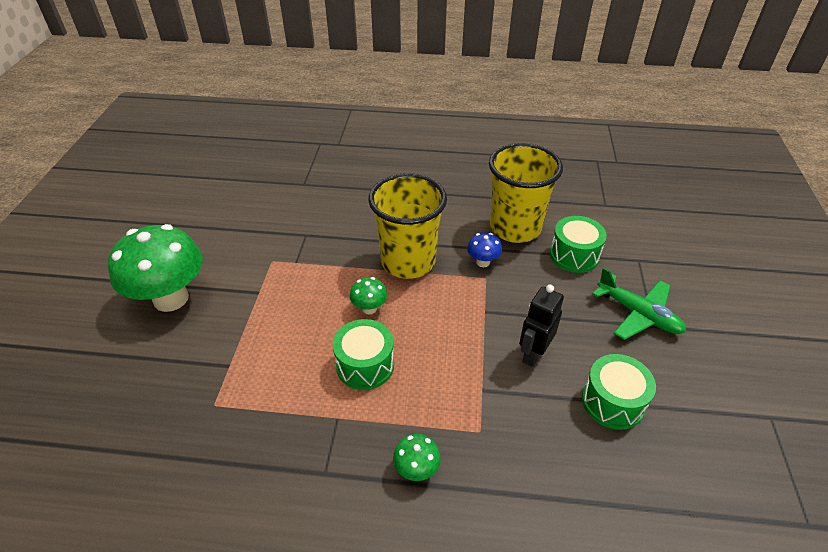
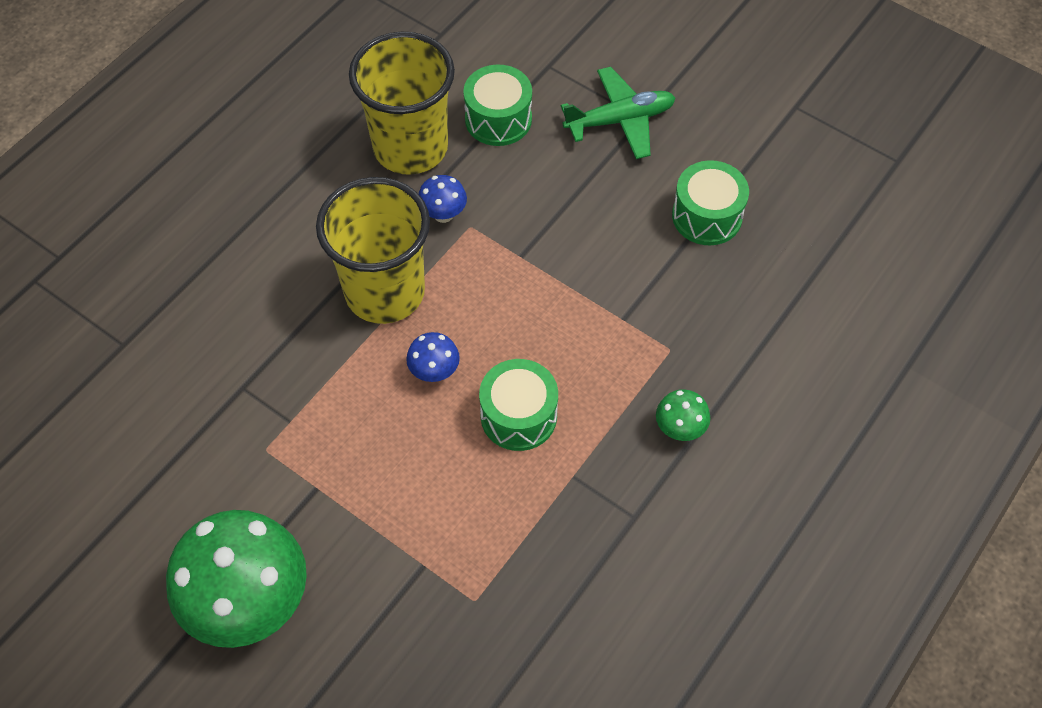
camera: 60 degrees left, 15 degrees up
green mushroom [350,277,387,314] -> blue mushroom [406,332,460,382]
black robot [519,285,564,367] -> none

